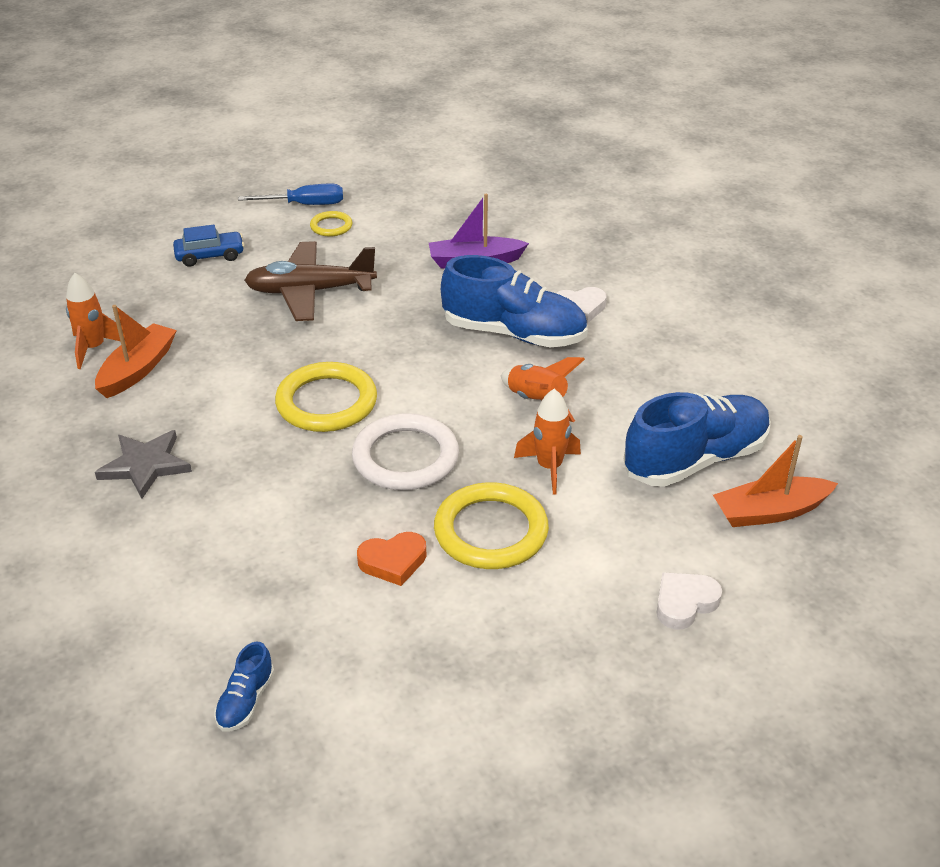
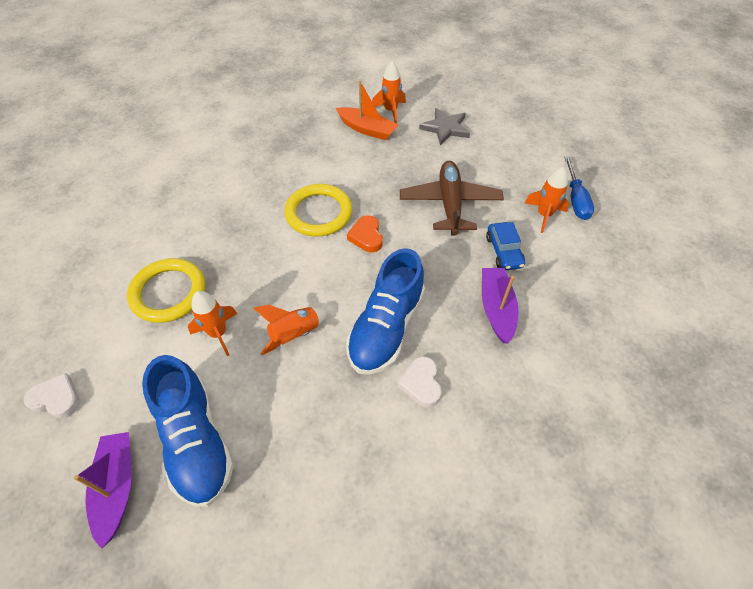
camera: 95 degrees right, 15 degrees up
grey star [95,430,192,499] -> grey star moved to [419,108,470,145]
blue car [173,225,244,267] -> blue car moved to [486,222,525,270]
blue shoe [214,642,274,731] -> none
yellow ring [310,211,352,237] -> orange rocket [525,167,569,233]
white ring [352,413,459,490] -> none
orange heart [357,532,427,586] -> orange heart moved to [347,215,383,252]
white heart [657,572,722,629] -> white heart turned 45 degrees counterclockwise [24,373,80,418]
orange boat [713,435,838,527] -> purple boat [74,432,132,549]

